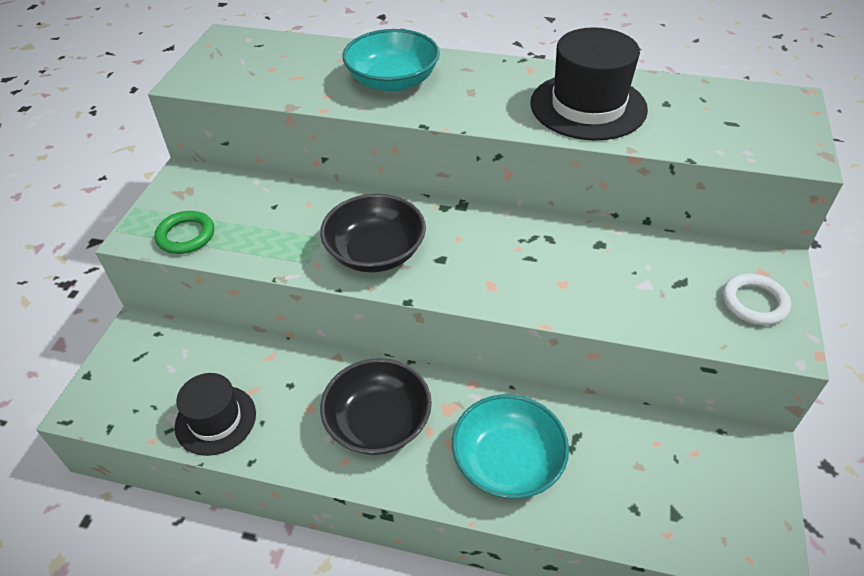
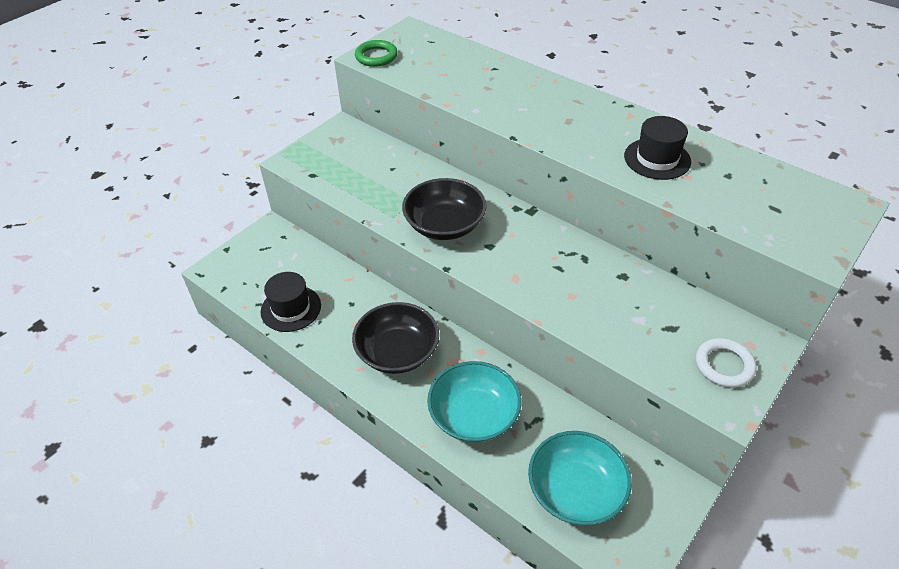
camera: 25 degrees right, 0 degrees up
green ring [155,211,214,254] -> green ring moved to [355,40,398,67]
turquoise bowl [342,29,440,92] -> turquoise bowl moved to [528,431,632,526]
black hat [530,27,648,141] -> black hat [624,116,691,180], size x0.65

